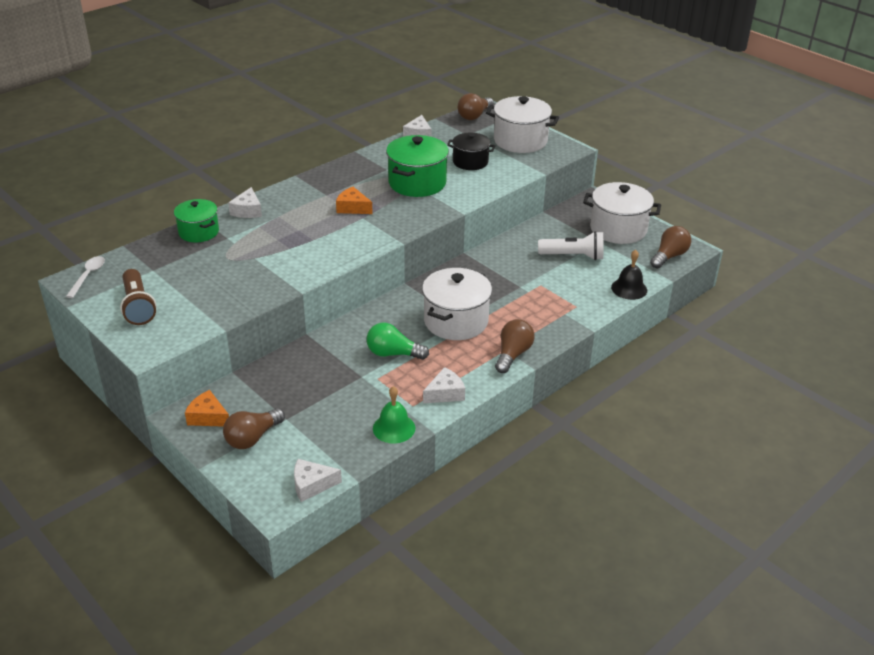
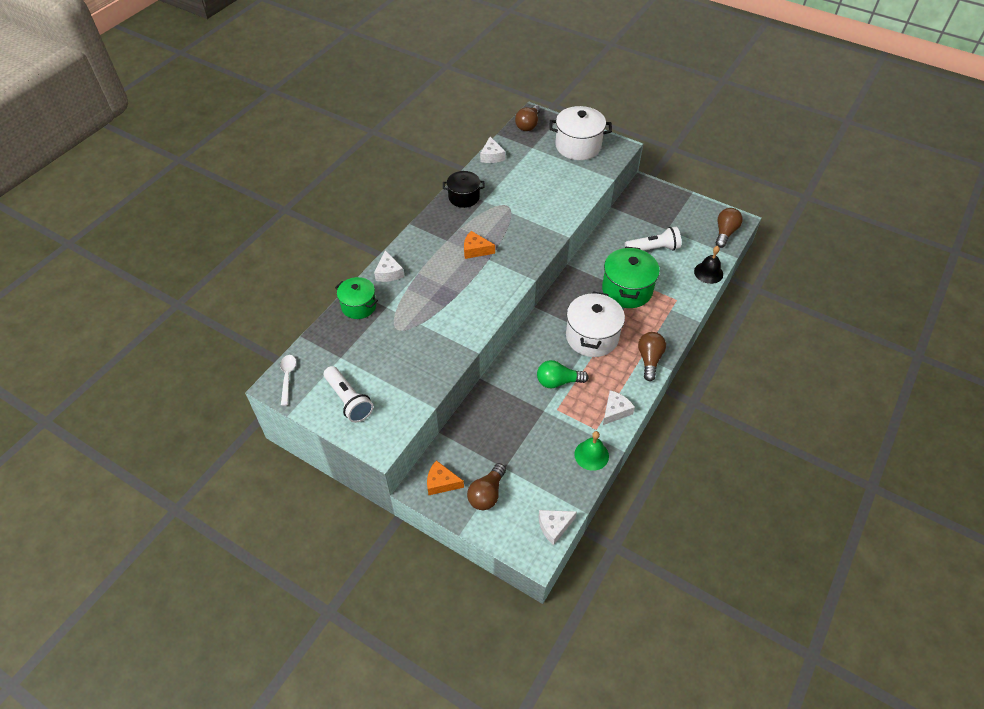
camera: 15 degrees left, 15 degrees up
brown flashlight [120,269,156,325] -> white flashlight [324,366,373,423]
green pot [386,135,449,197] -> green pot moved to [602,247,660,308]
black pot [447,133,495,170] -> black pot moved to [443,171,485,208]
white pot [583,182,661,244] -> none

